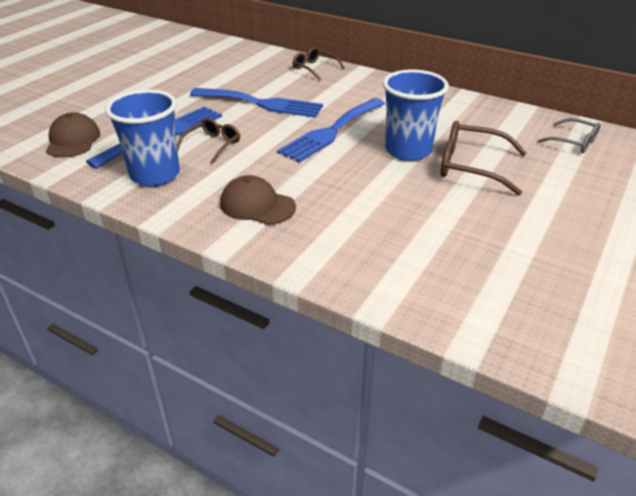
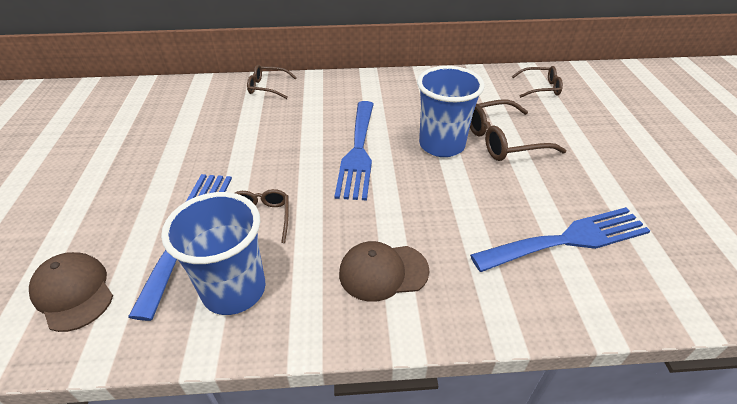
camera: 35 degrees left, 5 degrees up
blue fork [190,88,323,118] -> blue fork moved to [470,207,650,272]
grey glasses [537,118,601,153] -> brown glasses [512,66,563,98]

